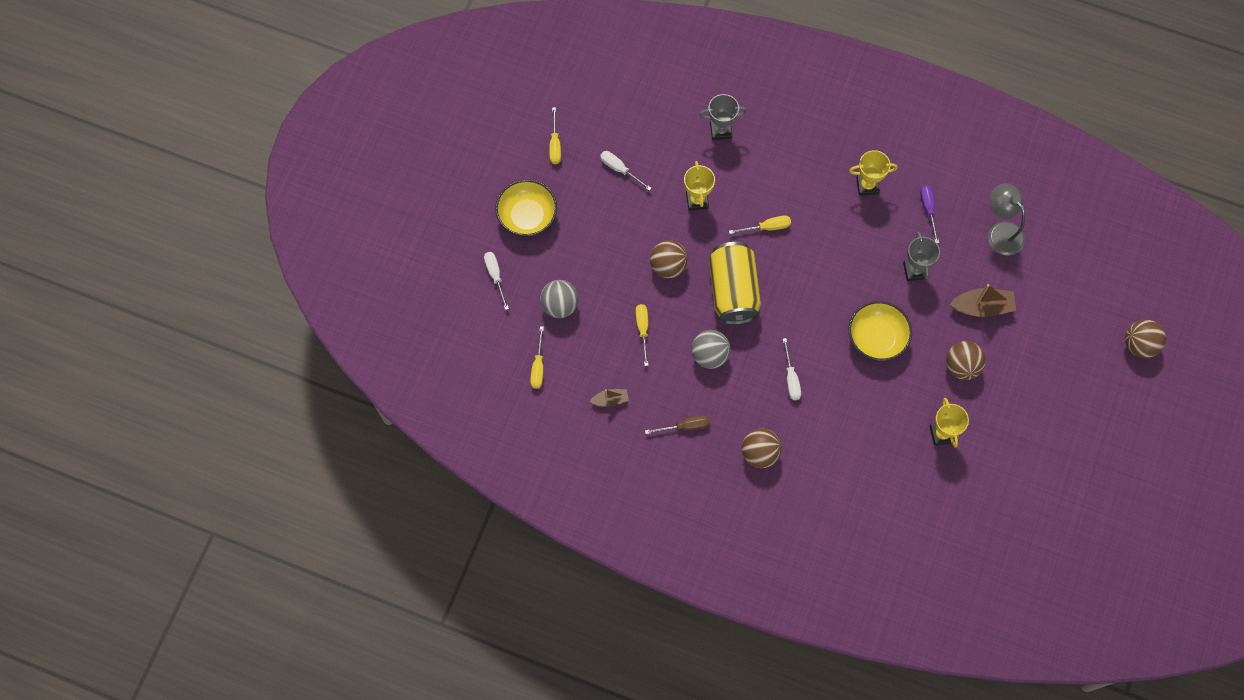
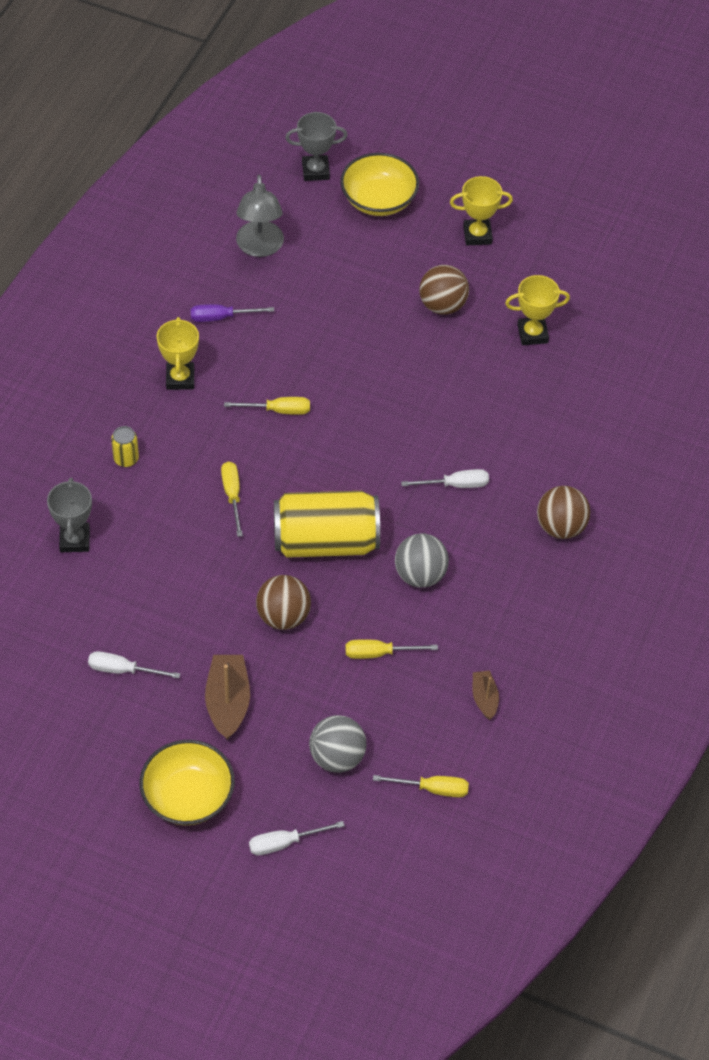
camera: 90 degrees left, 15 degrees down
yellow screwdriver [549,107,561,164] -> yellow screwdriver moved to [224,397,310,415]
white screwdriver [600,151,651,191] -> white screwdriver turned 60 degrees clockwise [88,651,180,678]
brown screwdriver [645,415,710,434] -> none
yellow trophy [684,161,715,211] -> yellow trophy moved to [450,176,513,245]
yellow bowl [849,301,912,361] -> yellow bowl moved to [340,153,419,216]
grey trophy [903,232,940,281] -> grey trophy moved to [285,112,348,181]
brown boat [950,284,1016,317] -> brown boat moved to [205,655,250,740]
grey lamp [988,183,1025,255] -> grey lamp turned 60 degrees counterclockwise [236,175,284,257]
brown ball [1125,319,1166,358] -> none
none -> yellow can [111,426,139,467]

